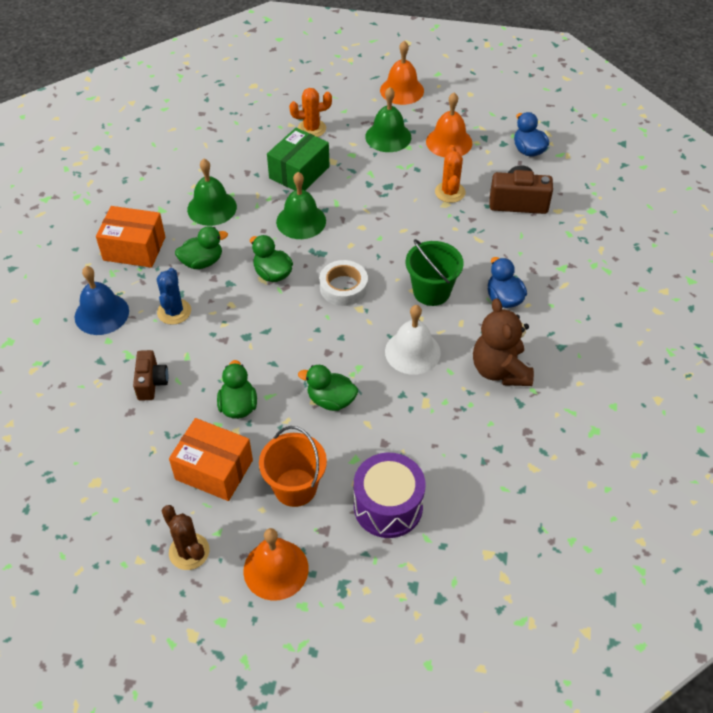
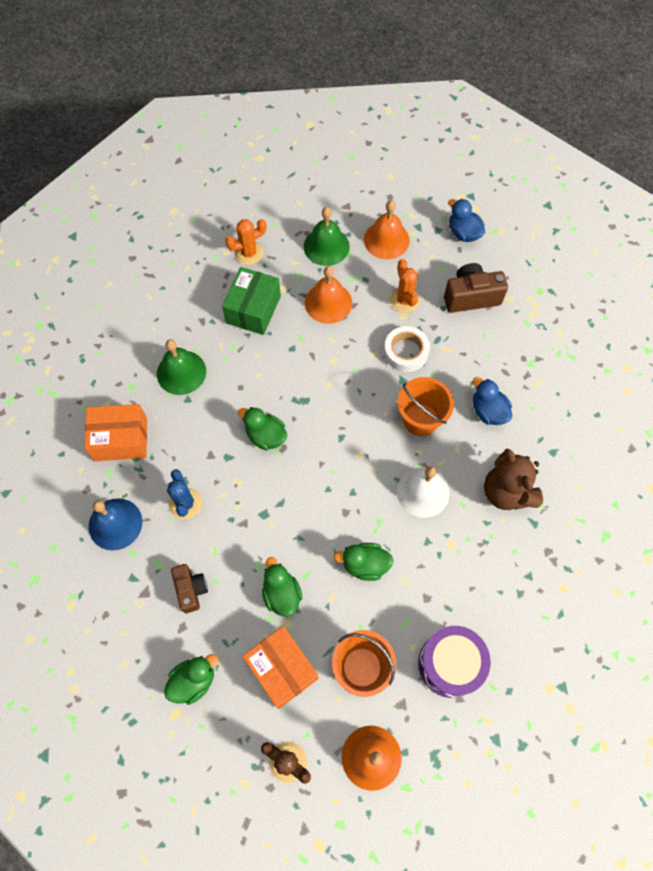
camera: 15 degrees left, 15 degrees up
orange box [169,418,253,501] -> orange box turned 45 degrees clockwise [242,626,319,709]
green duck [175,226,228,269] -> green duck moved to [164,654,218,705]
green bell [276,172,326,239] -> none
white tape [319,260,368,306] -> white tape moved to [384,326,430,372]
orange bell [380,41,424,105] -> orange bell moved to [305,266,352,324]
green bucket [406,239,464,306] -> orange bucket [397,377,454,436]

